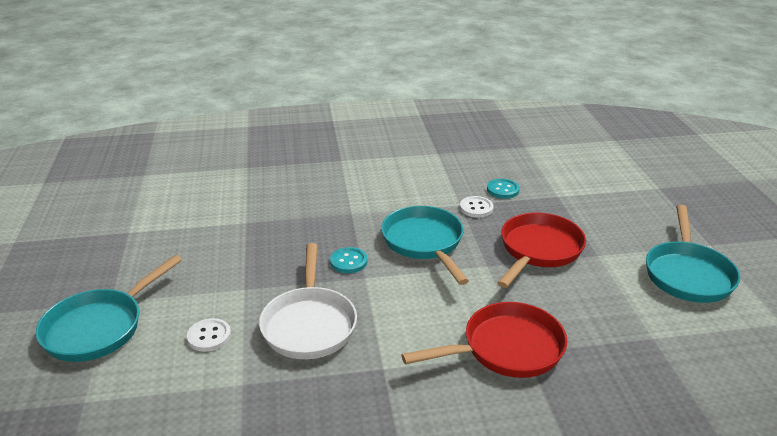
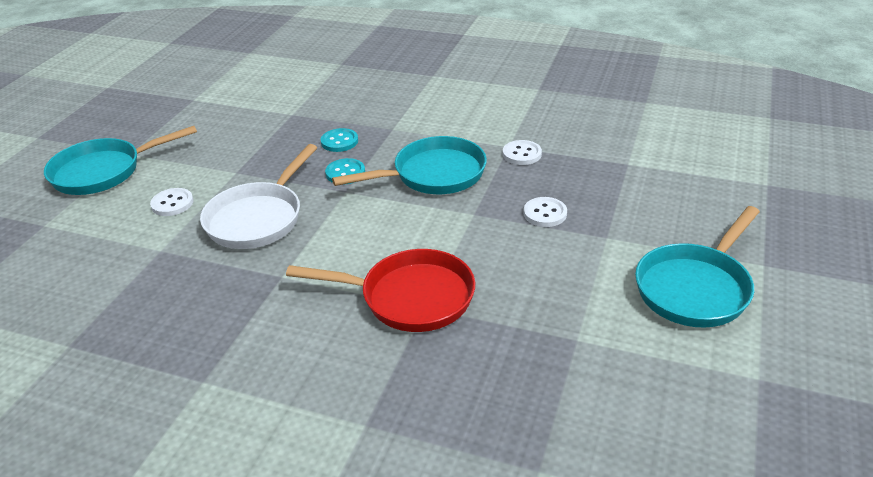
camera: 30 degrees right, 5 degrees up
turquoise pan [381,206,469,285] -> turquoise pan turned 60 degrees clockwise [332,136,487,194]
turquoise button [487,179,520,199] -> turquoise button moved to [321,128,358,152]
red pan [497,212,586,288] -> white button [524,197,567,227]

